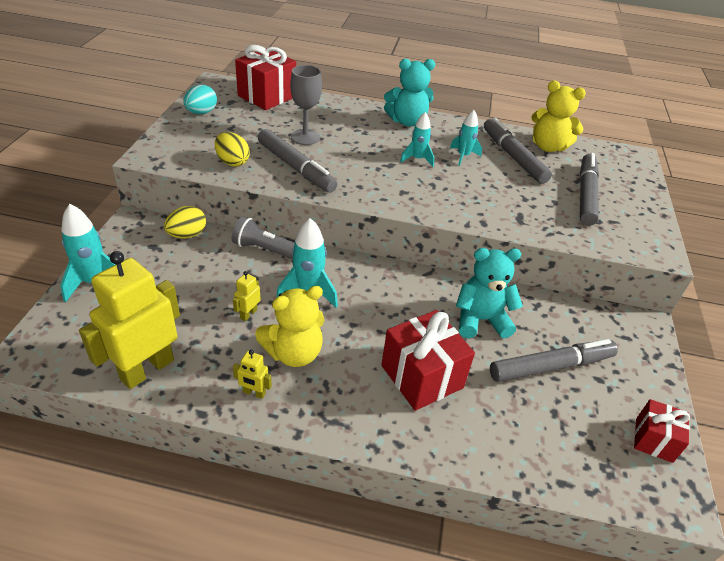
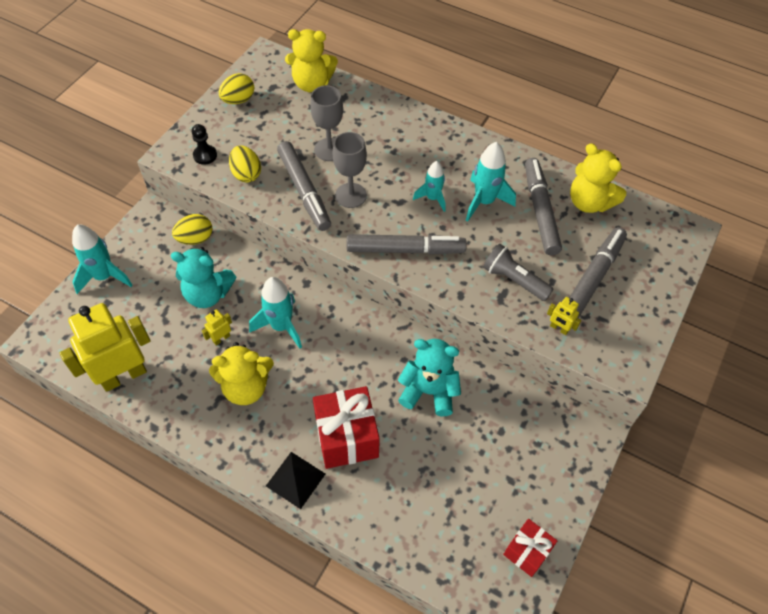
camera: 20 degrees right, 15 degrees up
turquoise egg [184,85,217,114] -> yellow egg [219,73,254,104]
grey flashlight [232,216,295,259] -> grey flashlight moved to [483,244,554,301]
yellow robot [233,350,272,399] -> yellow robot moved to [547,297,581,335]
red gift [235,45,296,110] -> yellow teddy bear [285,29,338,92]
turquoise teddy bear [384,59,435,127] -> turquoise teddy bear moved to [171,247,236,308]
turquoise rocket [450,110,482,166] -> turquoise rocket [466,142,516,222], size x1.55
grey marker [490,339,618,382] -> grey marker moved to [347,234,467,255]
none -> black pawn [192,124,217,165]
none -> black pyramid [266,452,325,509]
none -> grey goblet [333,132,367,208]

